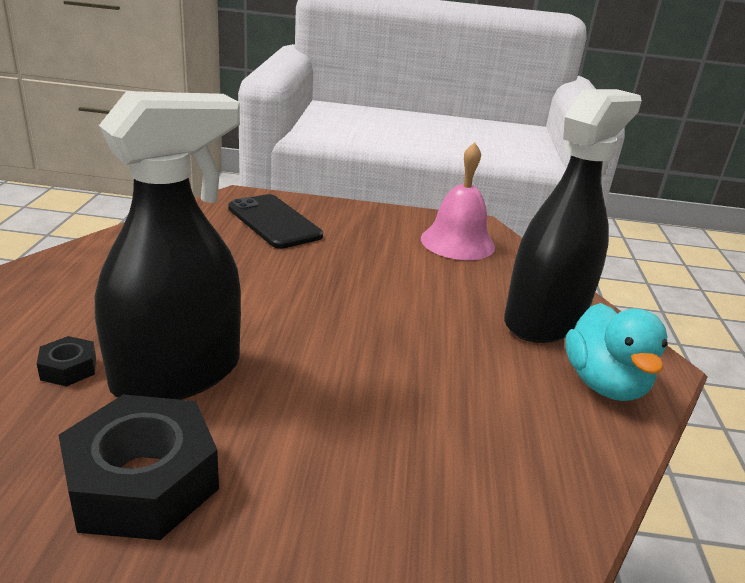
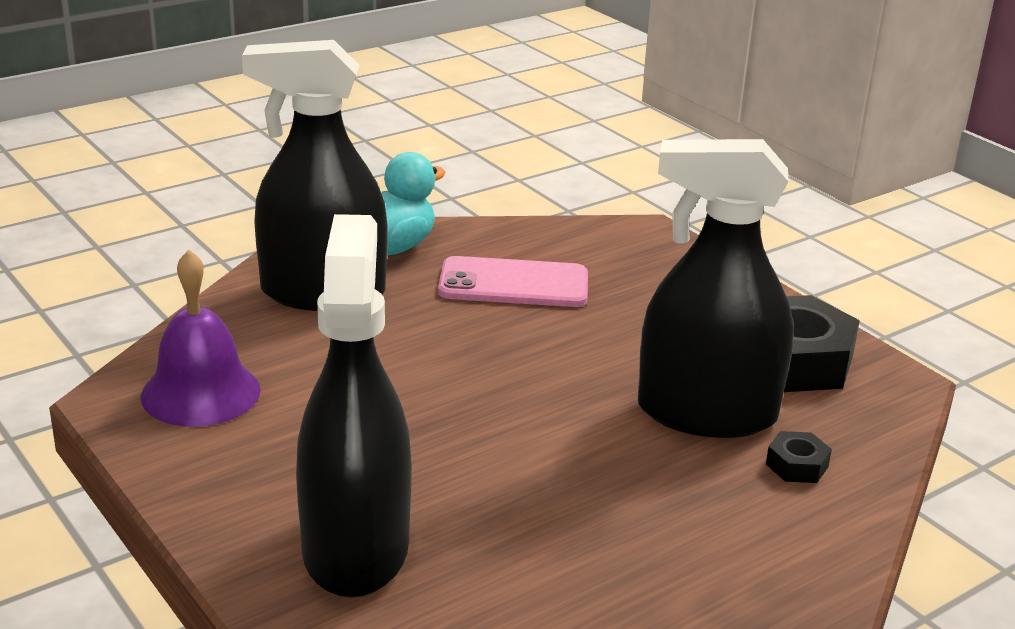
camera: 130 degrees left, 0 degrees up
black phone [228,194,323,249] -> black spray bottle [296,214,412,598]
pink bell [421,142,495,260] -> purple bell [141,250,261,427]
none -> pink phone [438,256,588,307]

